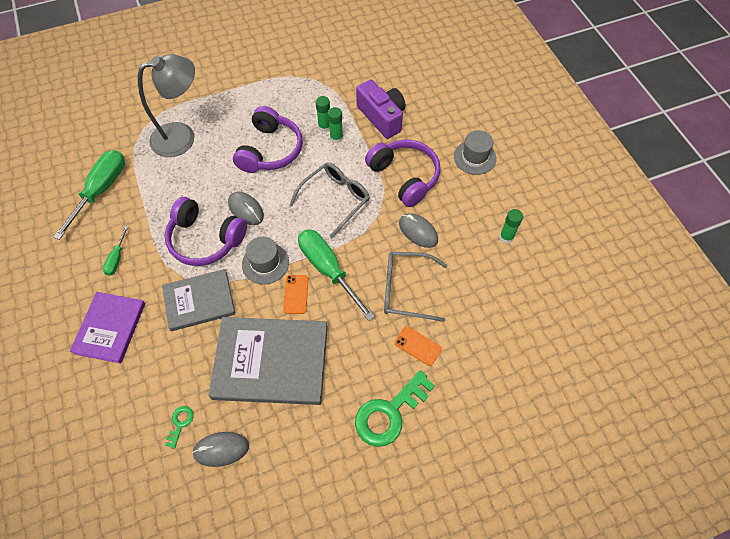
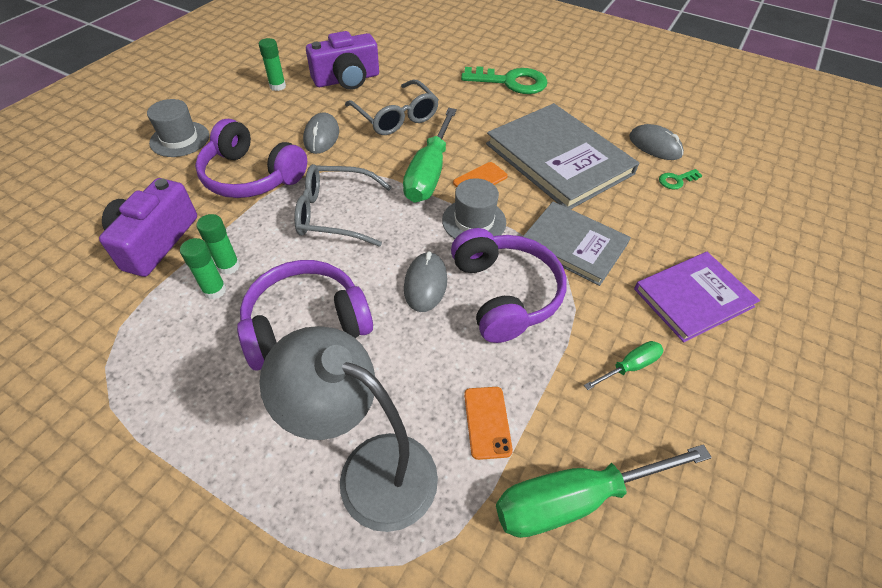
camera: 130 degrees left, 10 degrees down
purple headphones [365,140,440,207] -> purple headphones turned 75 degrees counterclockwise [195,119,307,198]
orange phone [394,326,442,366] -> orange phone moved to [464,387,513,460]
none -> purple camera [306,31,379,90]

